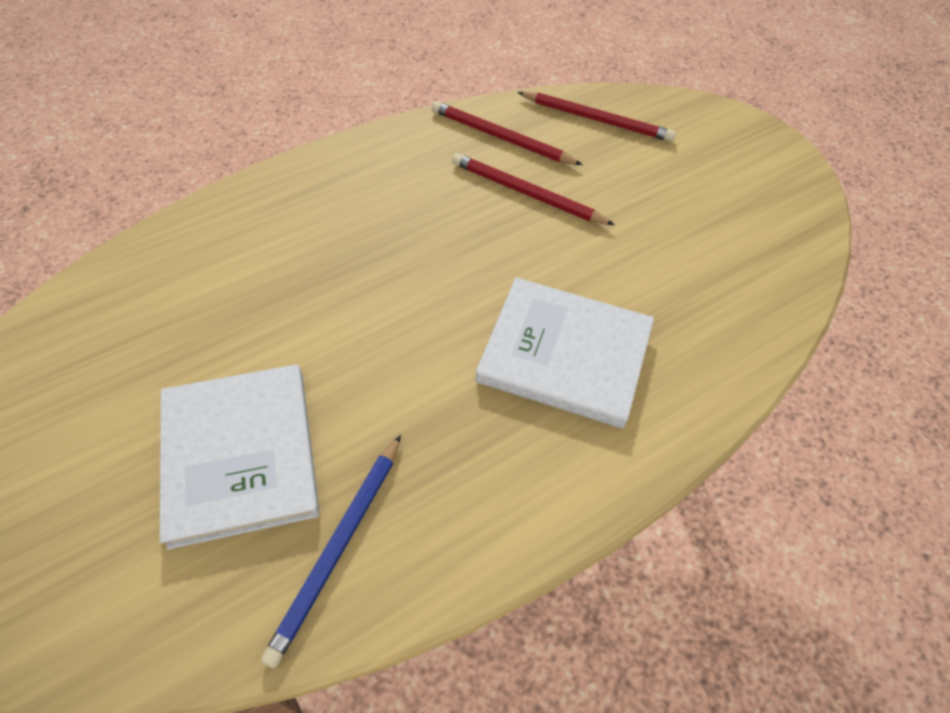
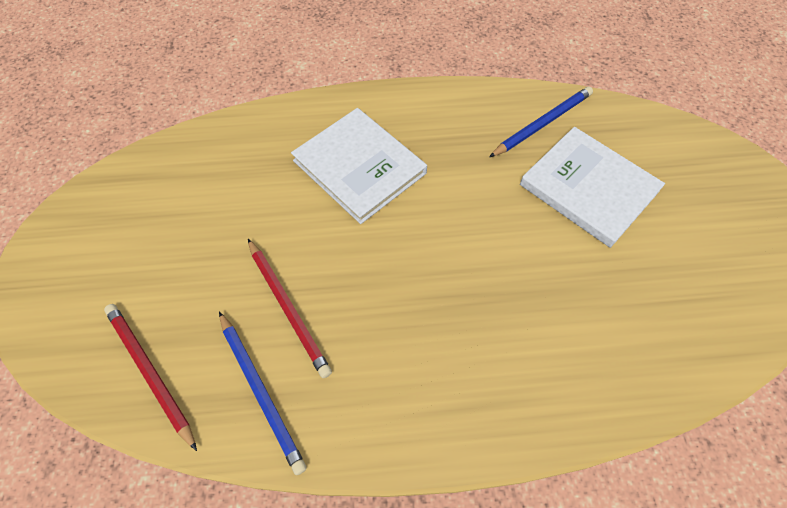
camera: 150 degrees left, 5 degrees up
white book [160,364,320,549] -> white book turned 60 degrees counterclockwise [520,127,665,248]
red pencil [431,101,582,165] -> blue pencil [219,312,307,475]

